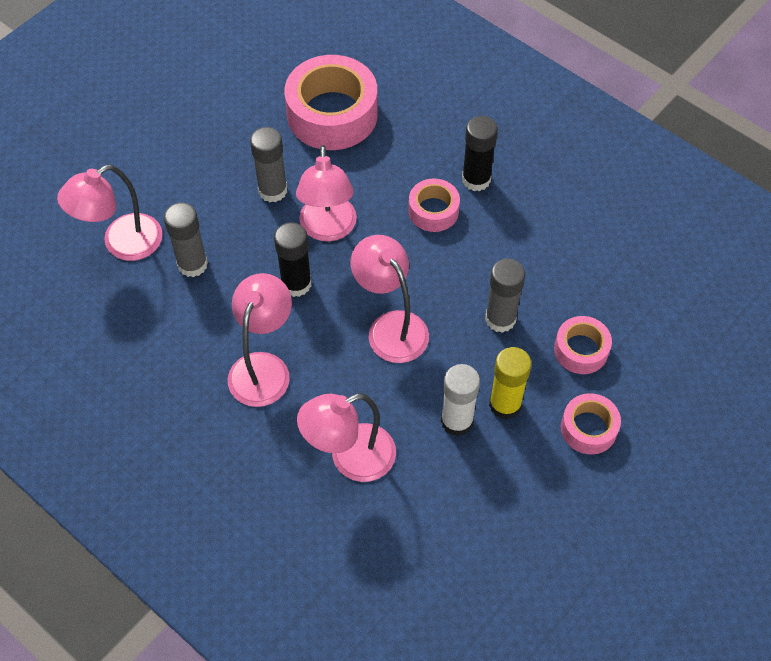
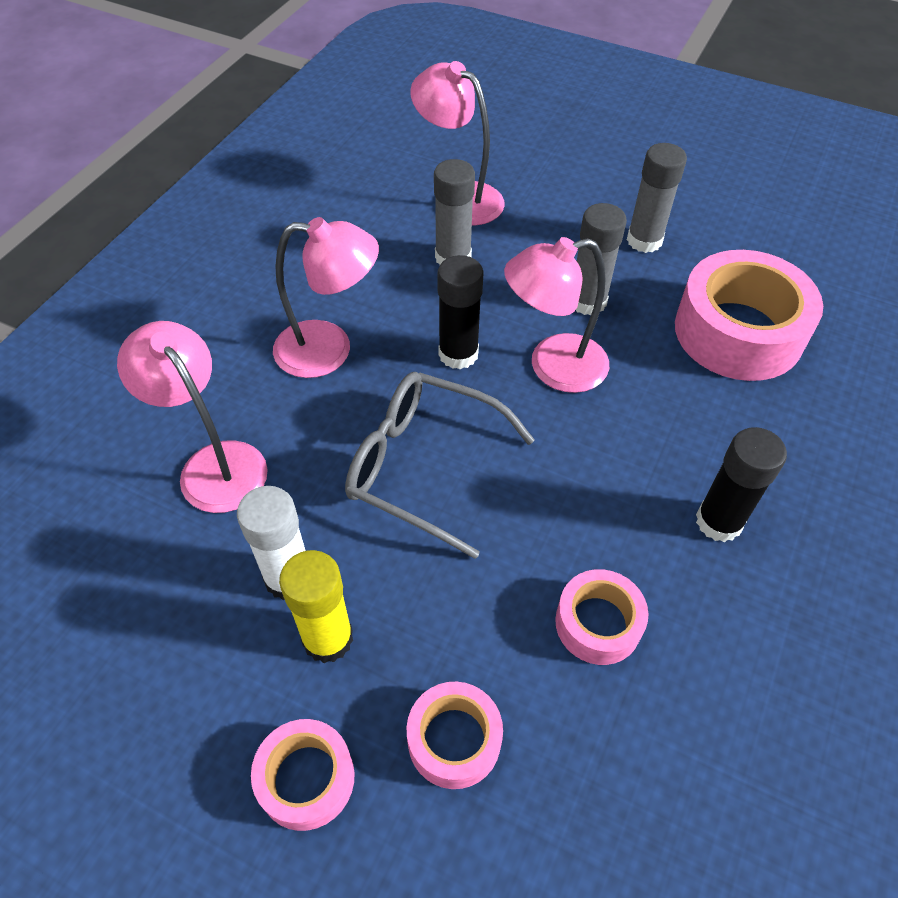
camera: 75 degrees right, 5 degrees down
pink lamp [350,235,429,363] -> grey glasses [345,372,535,559]
pink tape [409,179,460,232] -> pink tape moved to [555,569,648,665]
grey glue stick [485,259,525,333] -> grey glue stick moved to [627,143,687,253]

